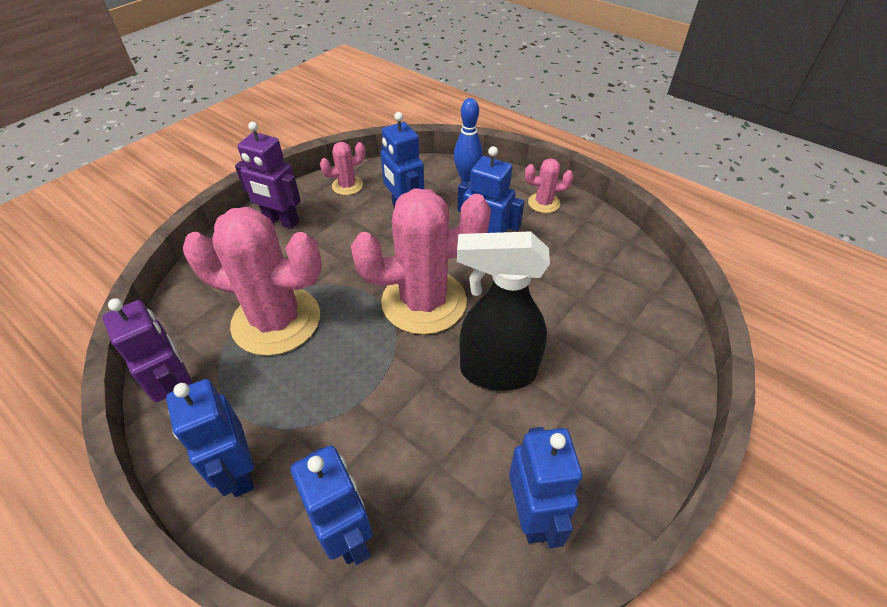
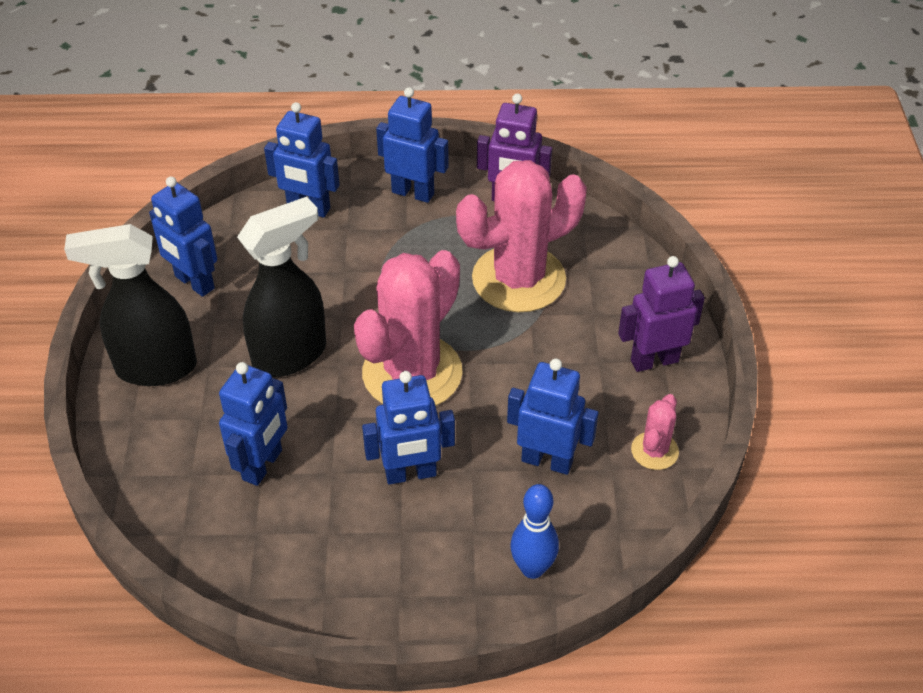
camera: 140 degrees right, 0 degrees up
pink cactus [525,158,574,213] -> none
none -> black spray bottle [64,224,197,386]
none -> blue robot [219,362,288,486]

